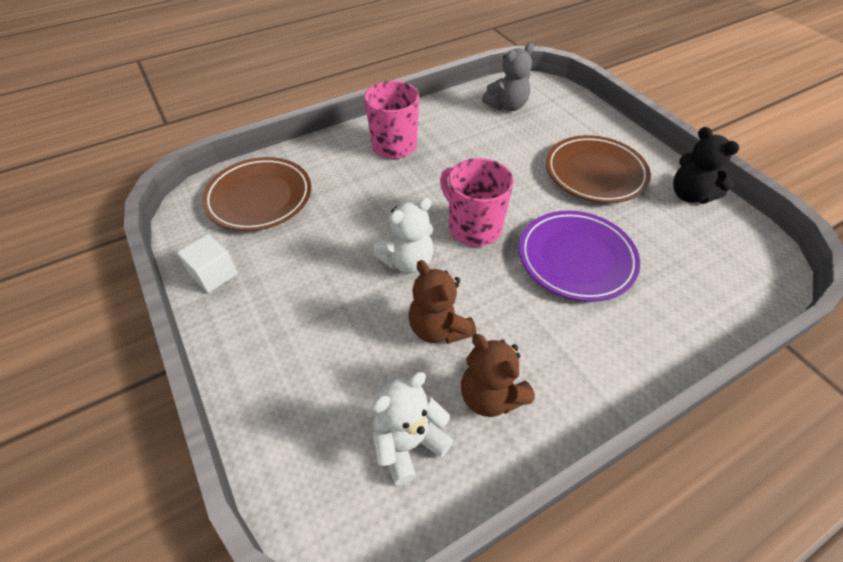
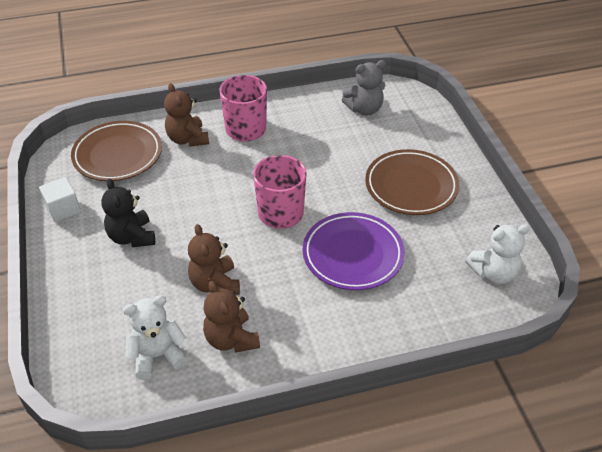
camera: 15 degrees right, 5 degrees down
white teddy bear [373,198,434,273] -> white teddy bear moved to [465,224,530,284]
black teddy bear [673,127,739,204] -> black teddy bear moved to [101,179,155,247]
none -> brown teddy bear [164,83,209,147]

